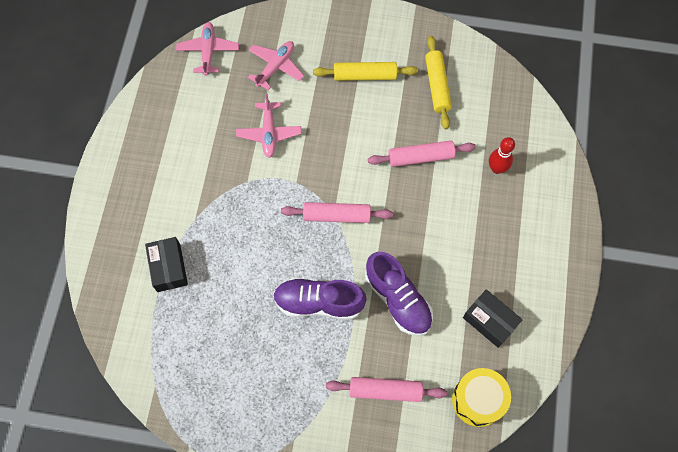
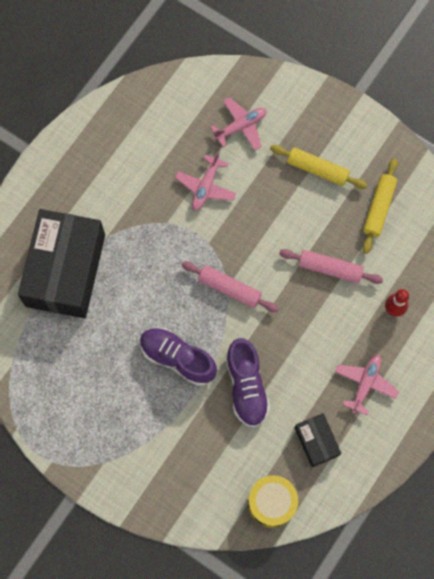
camera: 25 degrees right, 5 degrees up
black box [145,237,188,292] -> black box [18,209,105,318], size x2.15
pink plane [176,22,239,76] -> pink plane moved to [335,355,399,415]
pink rolling pin [326,377,447,402] -> none

